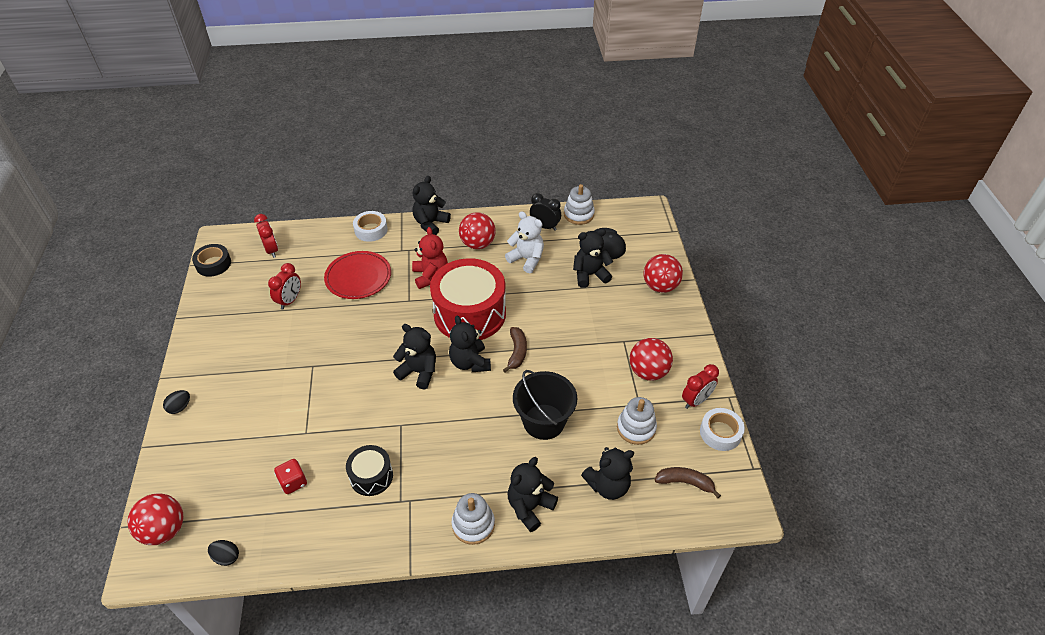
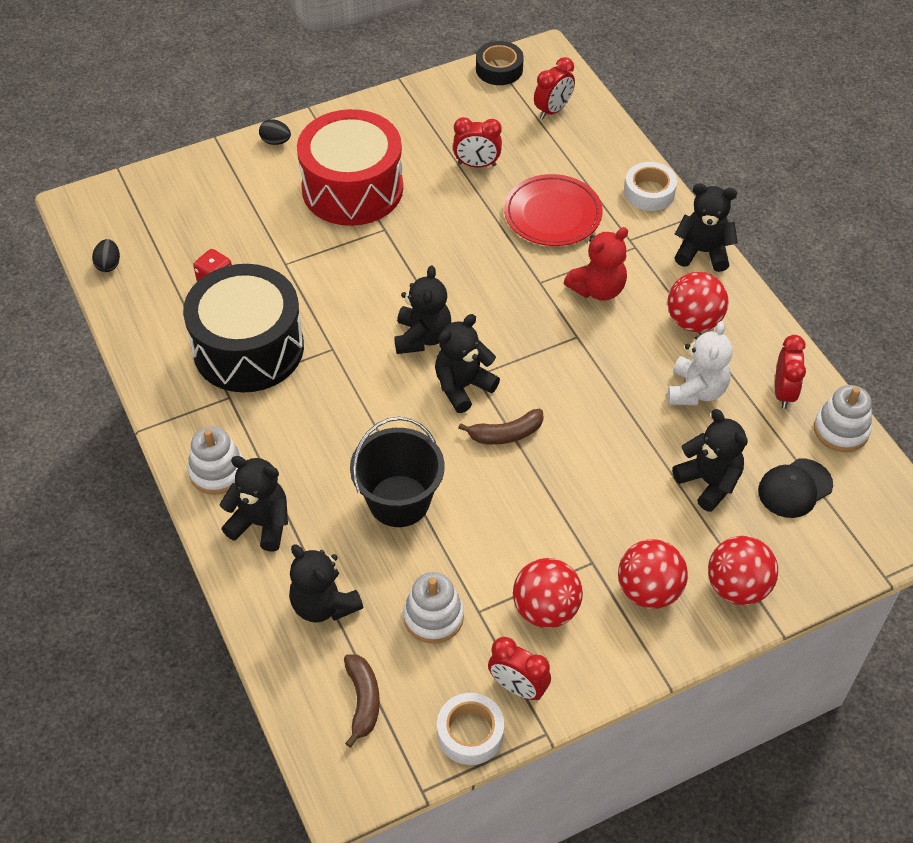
camera: 70 degrees right, 5 degrees up
red ball [127,493,183,545] -> red ball moved to [618,539,688,609]
black drum [346,445,393,496] -> black drum [183,264,304,393], size x2.01
red drum [430,258,506,340] -> red drum moved to [297,109,403,226]
black clock [530,193,561,231] -> red clock [775,335,806,409]

